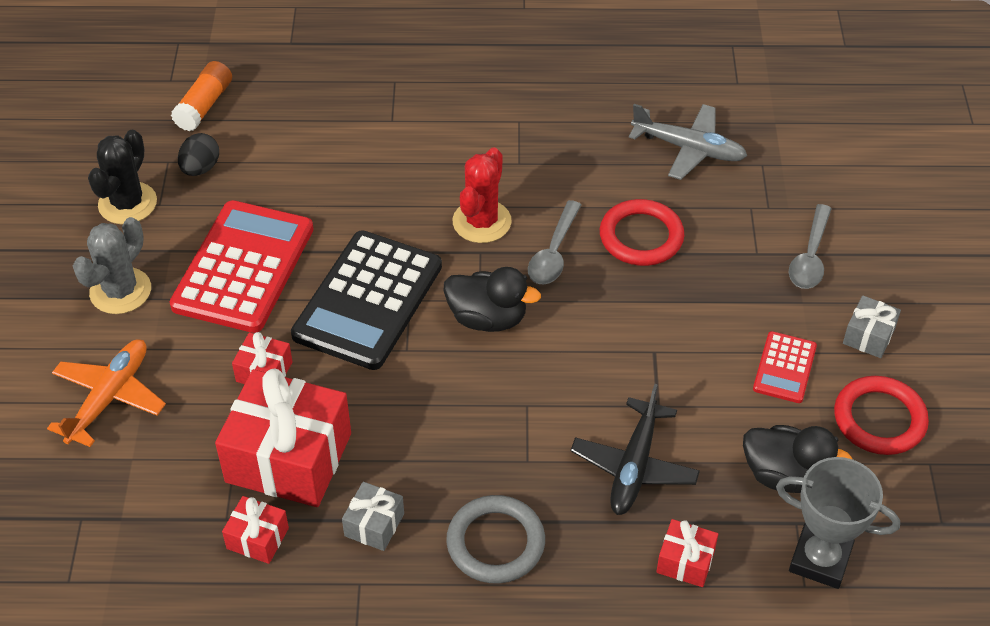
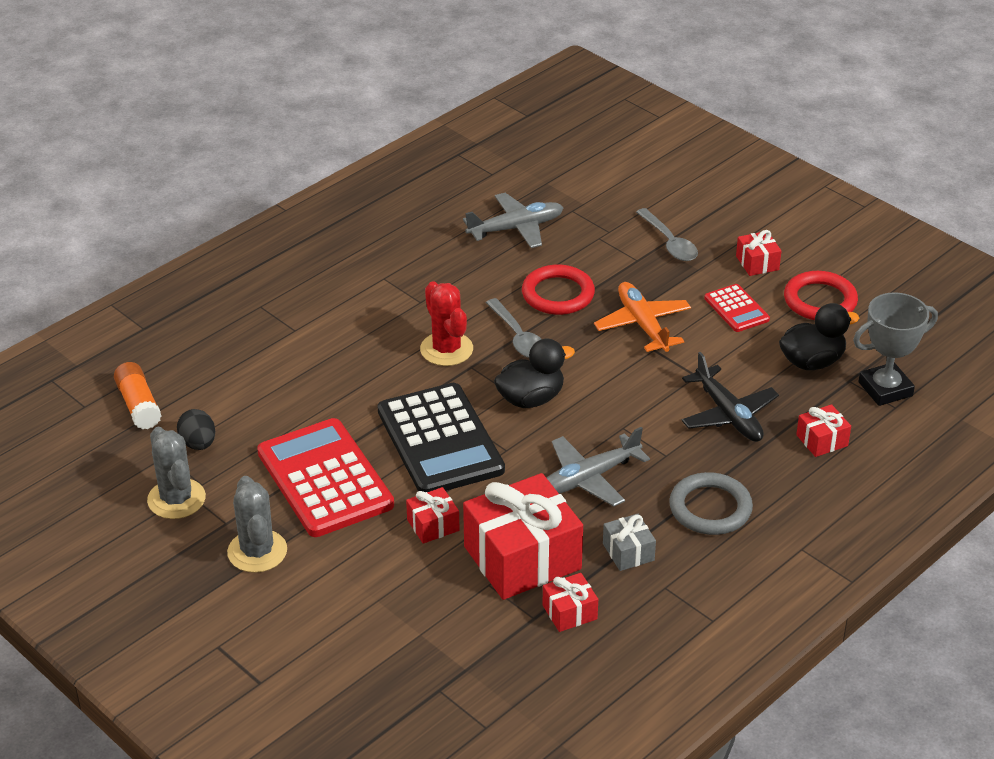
camera: 45 degrees left, 10 degrees down
orange plane [47,339,166,447] -> orange plane moved to [594,282,691,352]
black cactus [88,130,157,224] -> grey cactus [147,427,206,519]
grey gift [843,295,901,358] -> red gift [736,230,781,276]
none -> grey plane [547,427,650,506]

